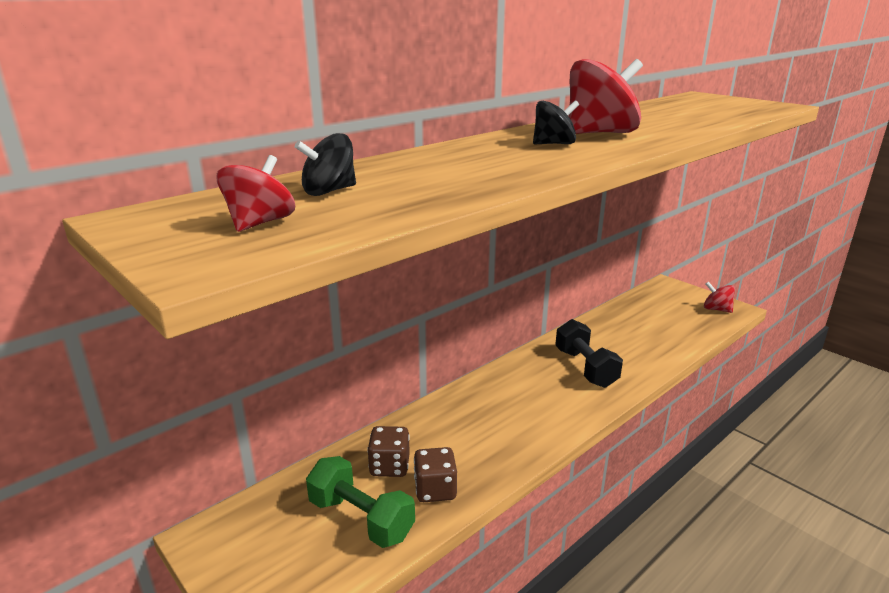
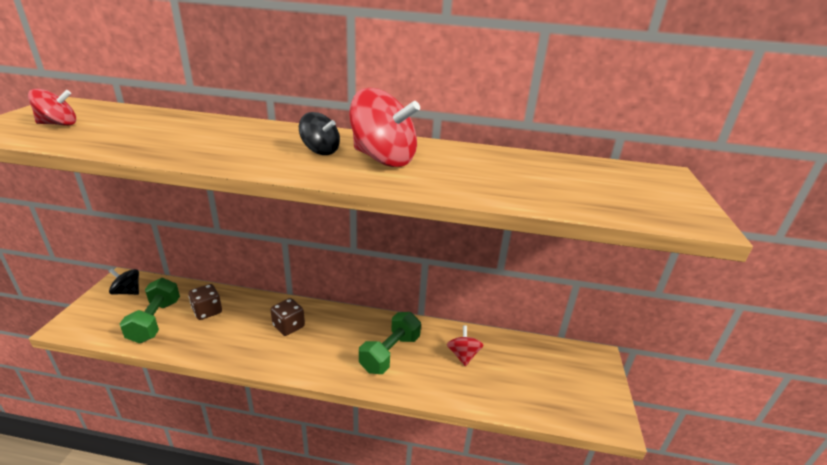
camera: 50 degrees right, 5 degrees up
black spinning top [295,133,356,196] -> black spinning top moved to [109,269,139,295]
brown dice [414,447,457,502] -> brown dice moved to [271,298,305,336]
black dumbbell [555,319,623,388] -> green dumbbell [359,312,421,374]
red spinning top [704,282,735,313] -> red spinning top moved to [447,325,483,366]

